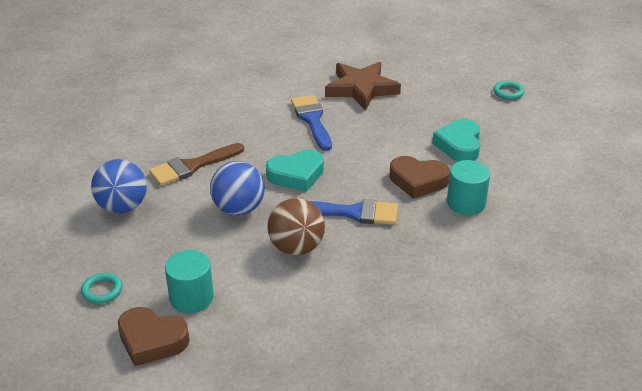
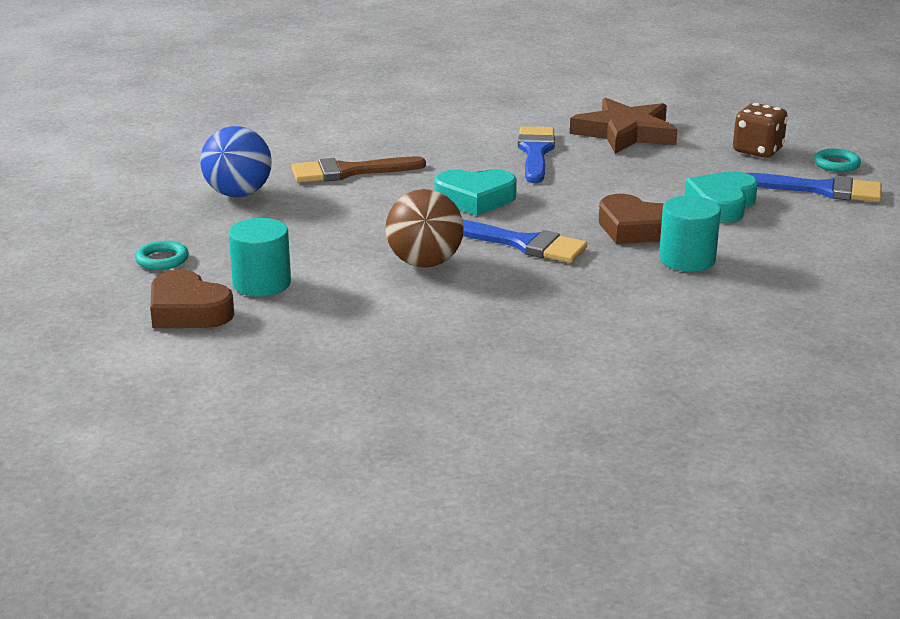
camera: 20 degrees right, 10 degrees down
blue ball [210,161,265,215] -> none
none -> brown dice [733,103,788,158]
none -> blue brush [747,173,882,202]

